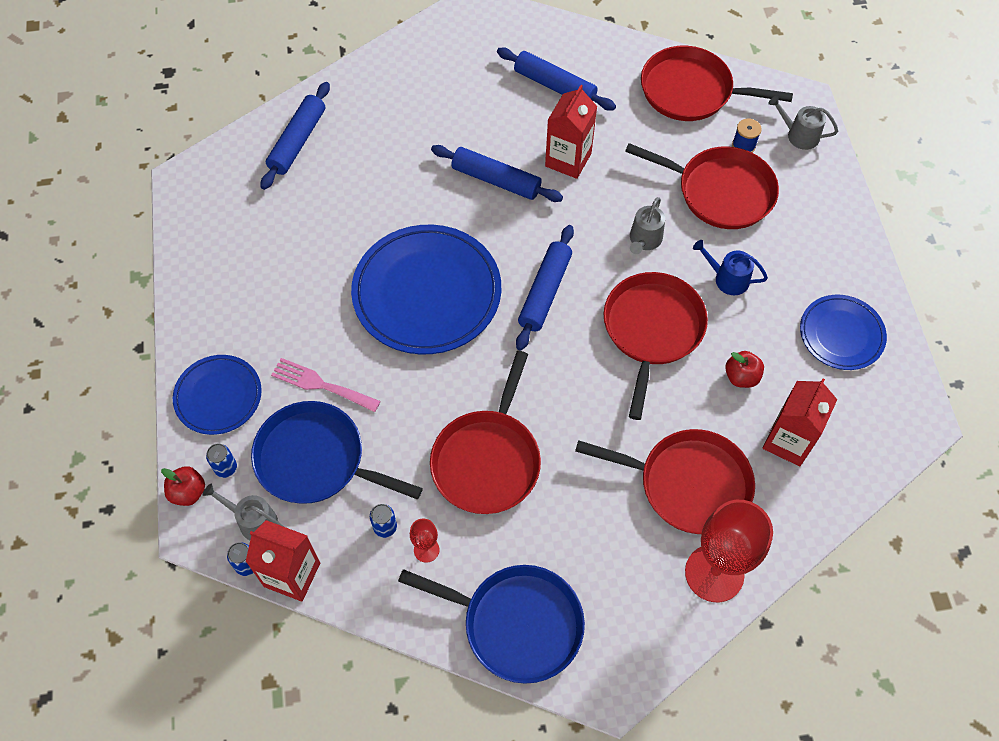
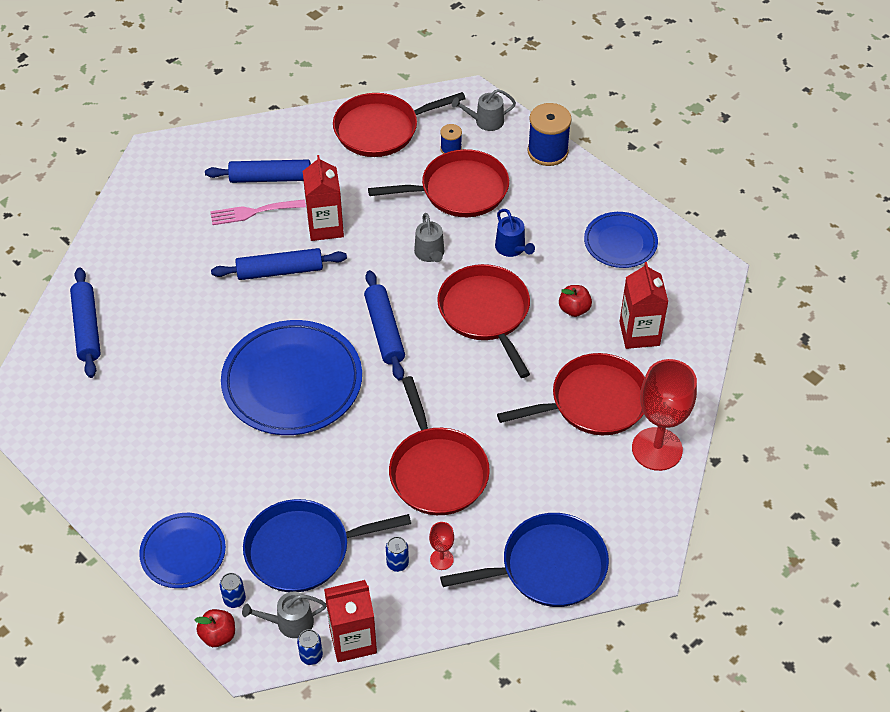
camera: 35 degrees left, 10 degrees down
pink fork [271,358,381,412] -> pink fork moved to [210,199,306,225]
blue watering can [693,240,768,295] -> blue watering can turned 105 degrees counterclockwise [495,209,535,257]
none -> blue spool [527,103,572,166]

